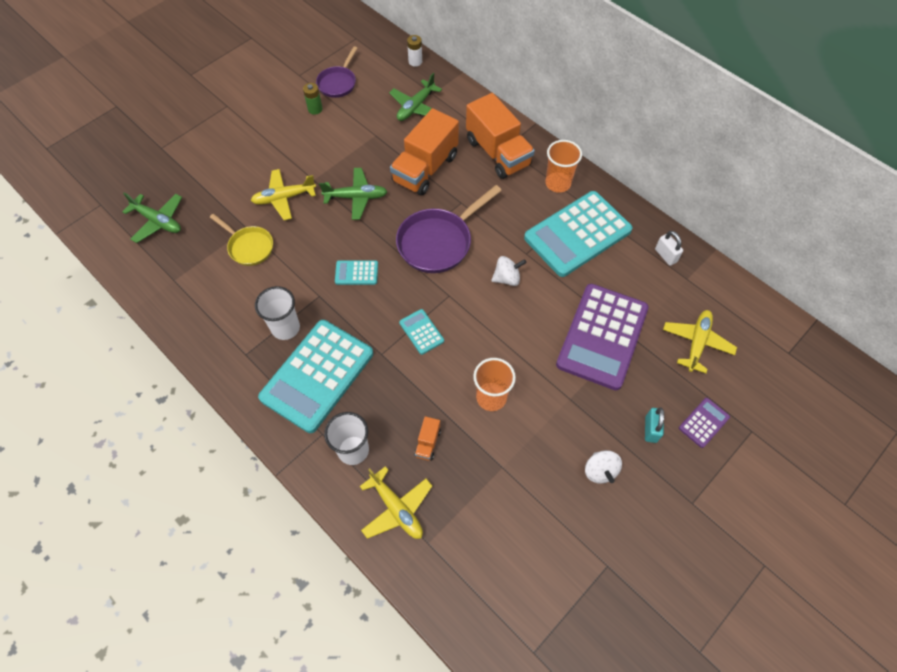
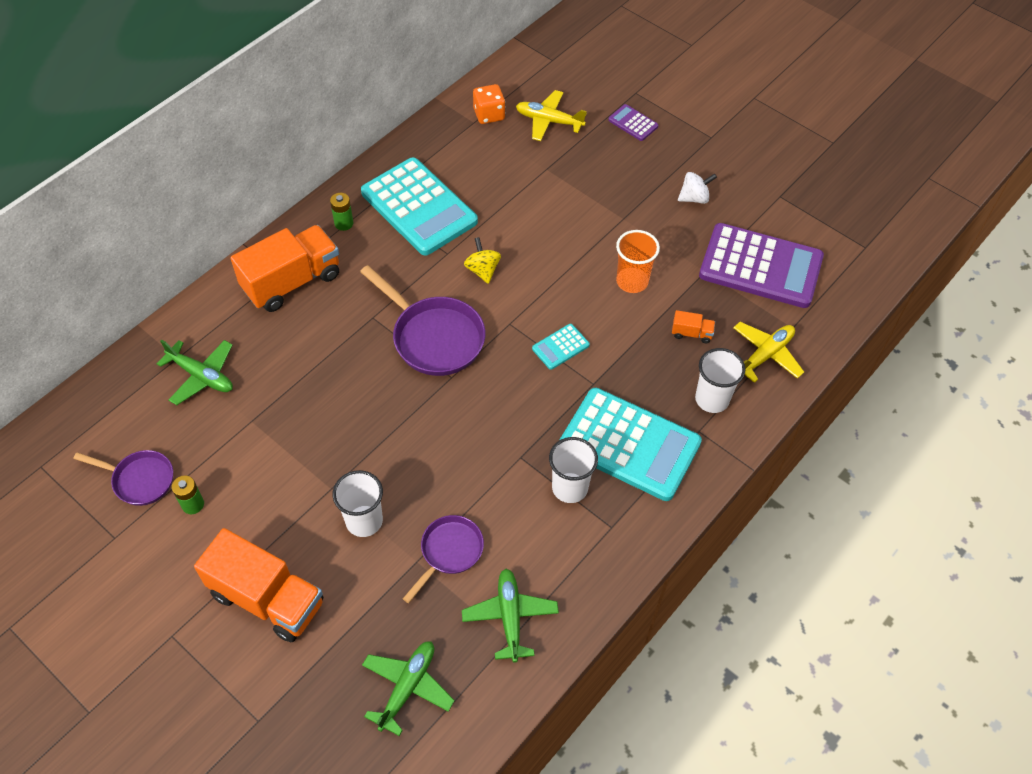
camera: 95 degrees left, 5 degrees down
yellow pan [210,214,273,266] -> purple pan [403,515,484,603]
yellow plane [251,169,316,220] -> white cup [333,470,383,537]
green plane [319,168,388,220] -> green plane moved to [462,569,559,663]
turquoise calculator [335,260,378,285] -> none
orange truck [390,108,459,196] -> orange truck moved to [194,528,324,642]
white battery [407,35,422,67] -> none
white spinning top [491,256,527,286] -> yellow spinning top [464,237,501,284]
orange cup [545,140,582,193] -> green battery [330,193,353,231]
purple calculator [556,284,649,390] -> purple calculator moved to [699,223,824,308]
turquoise padlock [645,407,664,443] -> none
white padlock [655,231,683,266] -> none
none -> orange dice [473,84,505,124]

